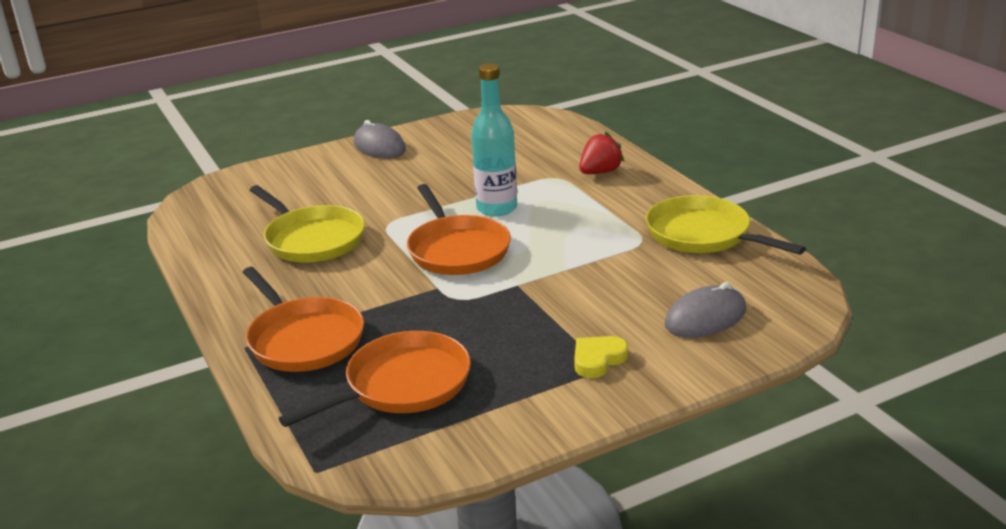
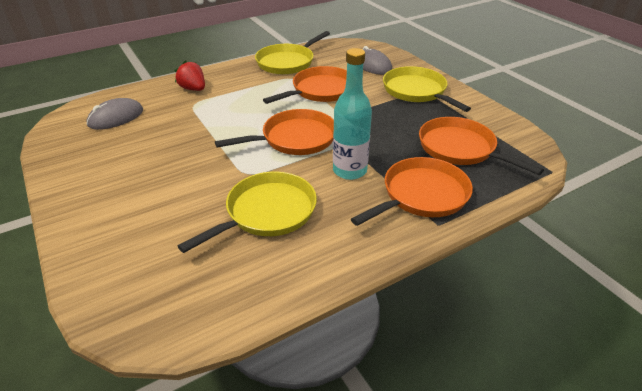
camera: 95 degrees left, 10 degrees up
grey mouse [354,120,406,159] -> grey mouse moved to [86,98,143,130]
turquoise bottle [471,63,517,216] -> turquoise bottle moved to [333,48,372,180]
yellow heart [574,336,628,378] -> yellow pan [383,66,471,112]
none -> orange pan [263,66,347,104]

